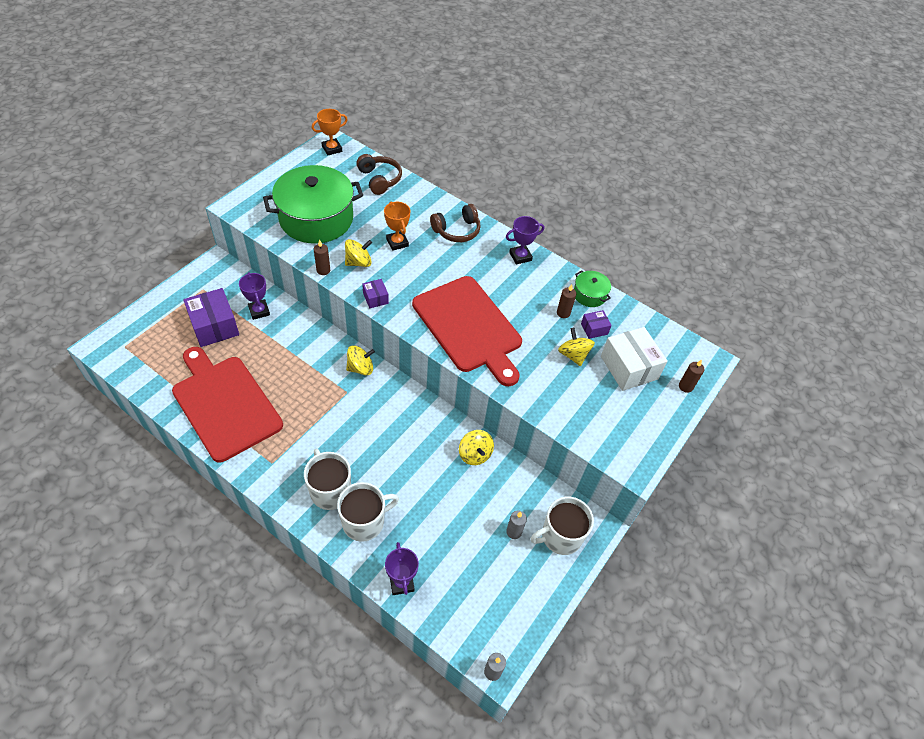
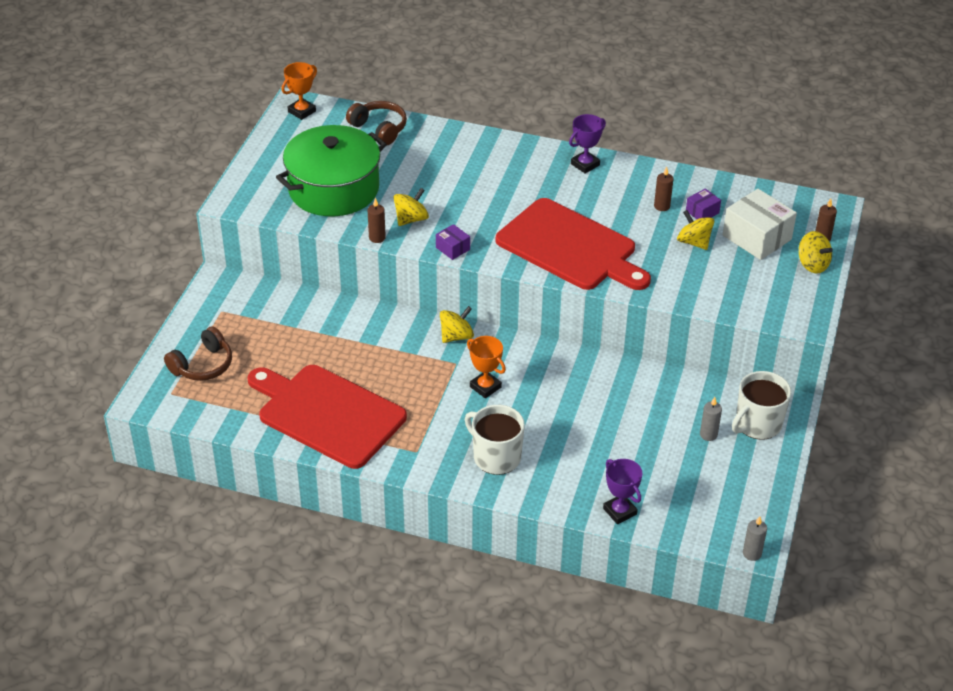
camera: 15 degrees left, 10 degrees down
purple box [183,288,239,347] -> none
purple trophy [239,272,270,320] -> none
white mug [337,482,399,542] -> none
orange trophy [384,201,410,251] -> orange trophy moved to [467,336,506,398]
brown headphones [430,204,481,242] -> brown headphones moved to [164,326,232,381]
yellow spinning top [459,430,494,465] -> yellow spinning top moved to [799,231,833,274]
green pot [574,270,611,307] -> none

